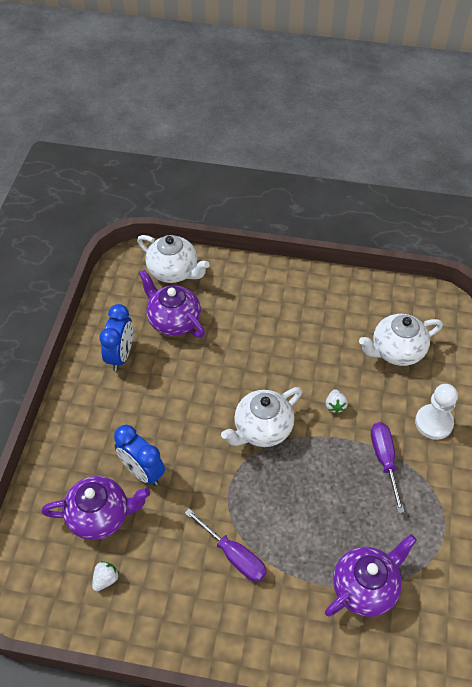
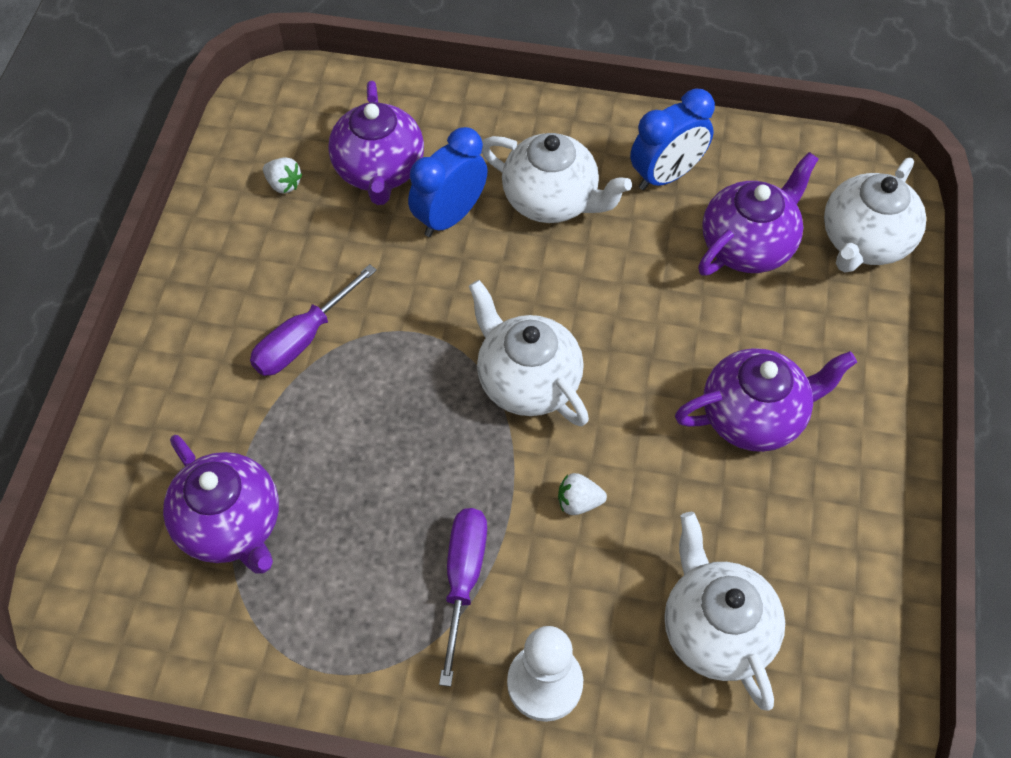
camera: 90 degrees right, 5 degrees up
blue clock [99,304,133,371] -> blue clock turned 45 degrees counterclockwise [630,89,715,190]
purple screwdriver [371,422,405,513] -> purple screwdriver turned 75 degrees counterclockwise [439,508,487,687]
none -> white teapot [482,133,632,223]
none -> purple teapot [675,348,857,452]

